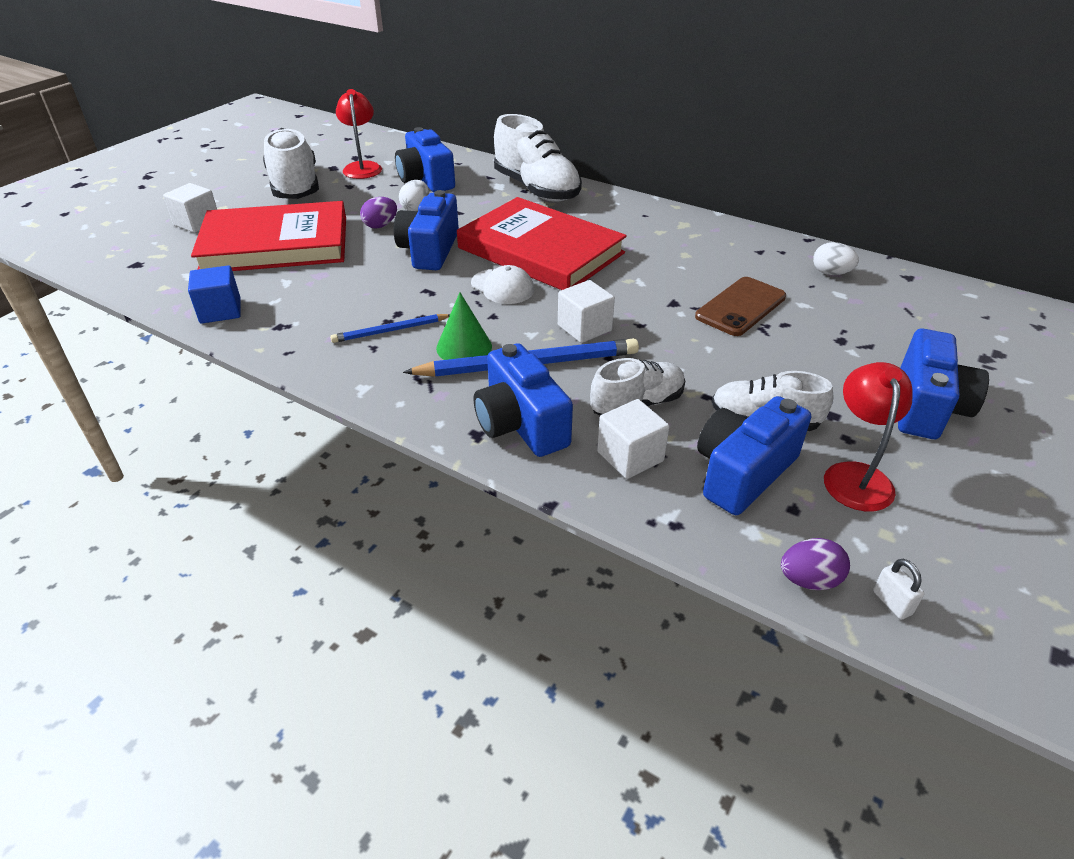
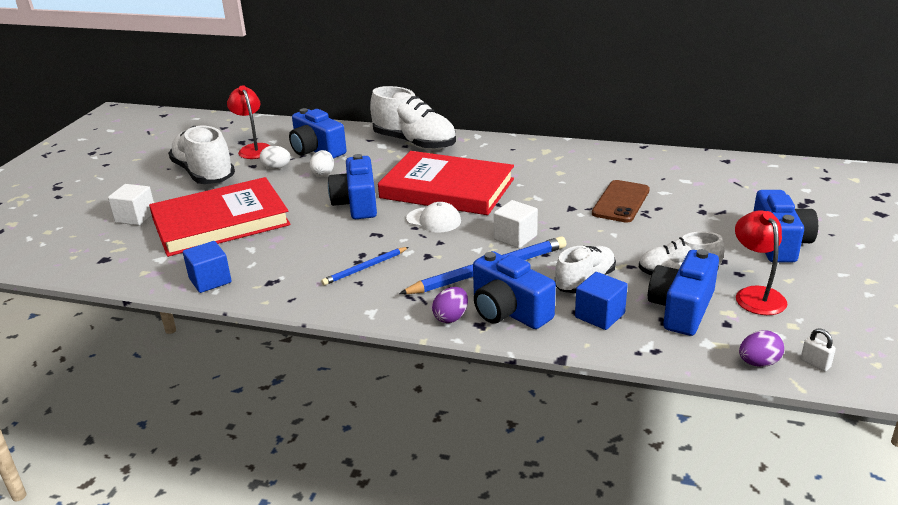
camera: 15 degrees left, 10 degrees down
purple egg [360,197,397,228] -> purple egg moved to [432,287,468,323]
green cone [436,292,492,360] -> none
white cube [597,399,670,479] -> blue cube [575,272,628,330]
white egg [813,242,859,275] -> white egg moved to [260,146,291,169]

